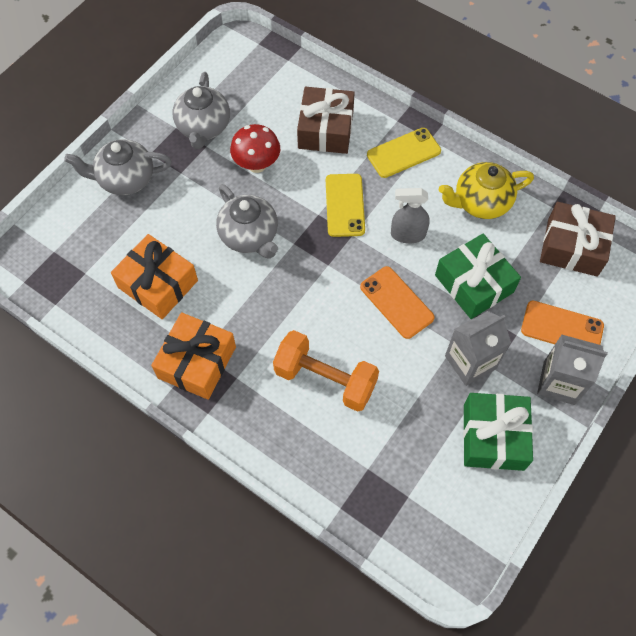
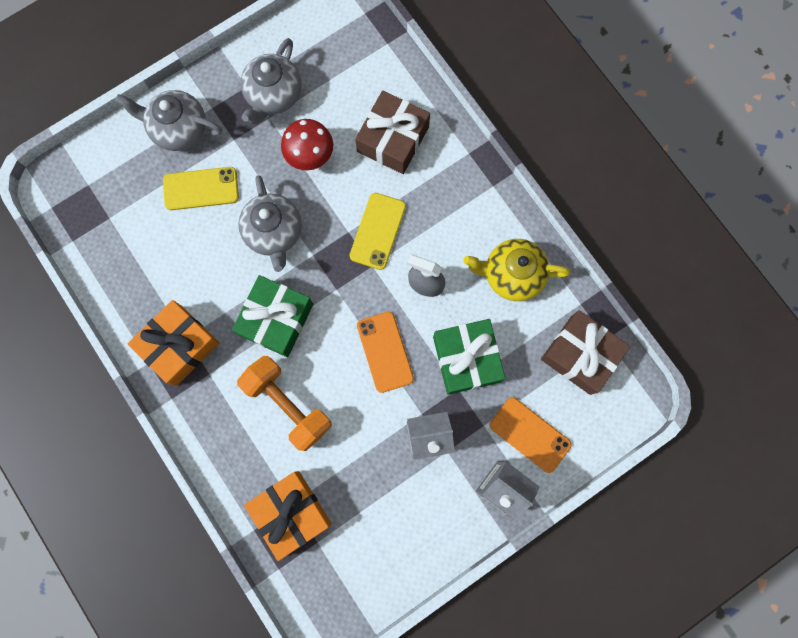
camera: 20 degrees right, 15 degrees up
orange gift [111,234,198,319] -> orange gift moved to [244,471,332,561]
yellow phone [367,128,441,178] -> yellow phone moved to [163,167,239,210]
green gift [463,393,533,471] -> green gift moved to [232,275,313,357]

